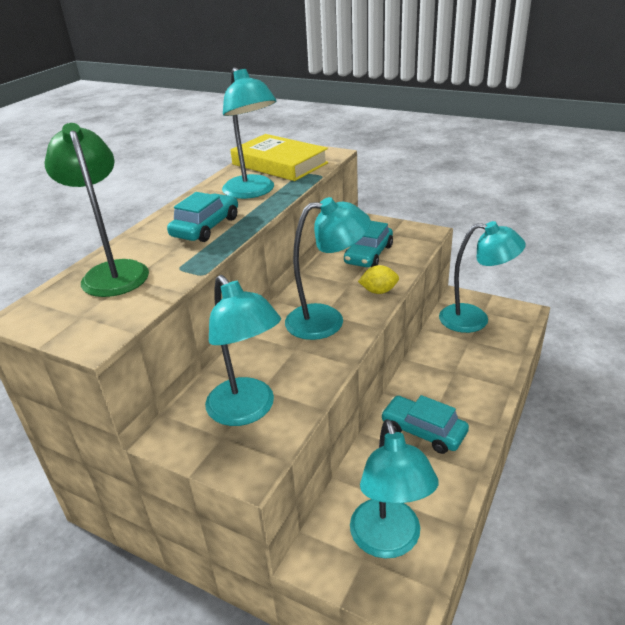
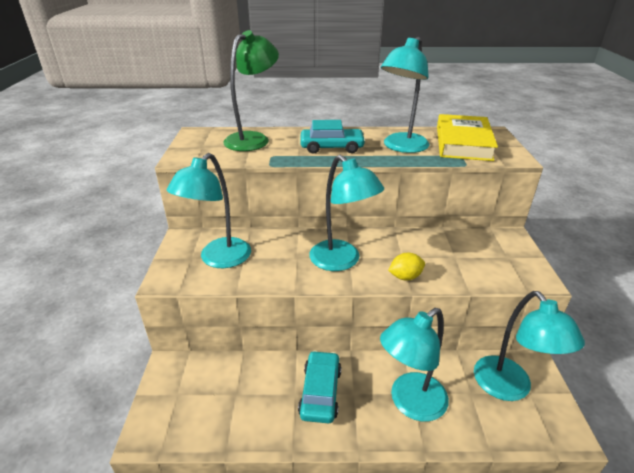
camera: 60 degrees right, 0 degrees up
turquoise car [344,221,393,267] -> none
turquoise lamp [350,419,438,558] -> turquoise lamp moved to [380,308,449,422]
yellow lemon [358,265,399,294] -> yellow lemon turned 75 degrees counterclockwise [388,252,425,280]

